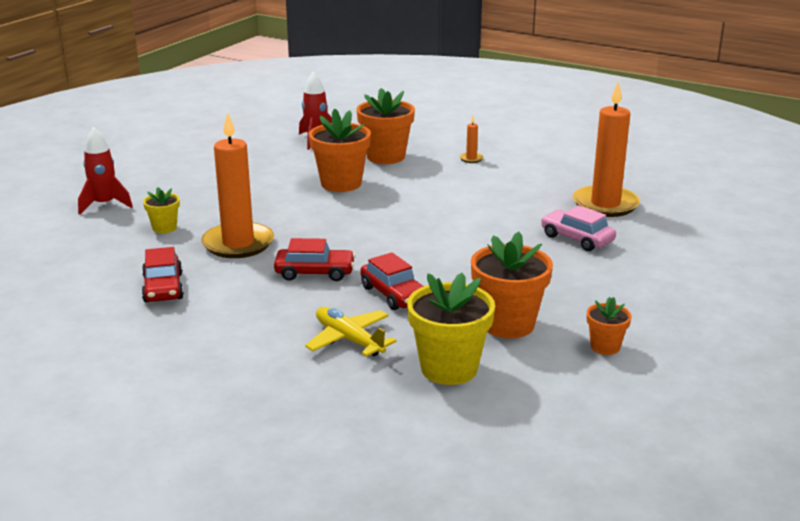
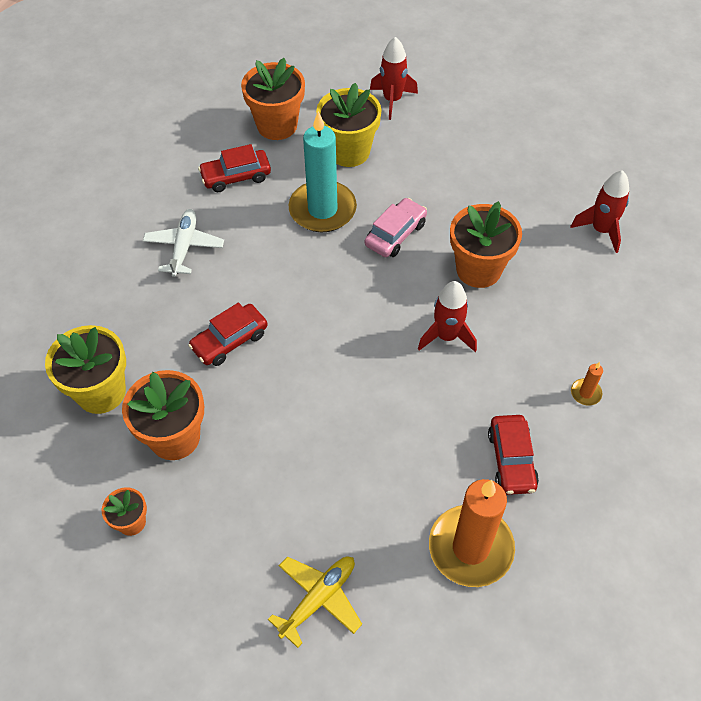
camera: 85 degrees right, 30 degrees up
yellow flower pot [143,187,180,234] -> yellow flower pot [316,83,382,167], size x1.89
orange candle [201,112,274,258] -> turquoise candle [288,111,357,232]
red car [274,238,356,281] -> red car moved to [488,415,539,495]
yellow plane [305,307,397,357] -> yellow plane moved to [268,557,362,648]
orange flower pot [356,88,415,164] -> orange flower pot moved to [241,58,305,140]
pink car [541,205,616,251] -> pink car moved to [365,198,427,257]
none -> white plane [143,209,224,277]
none -> red rocket [418,281,477,352]

